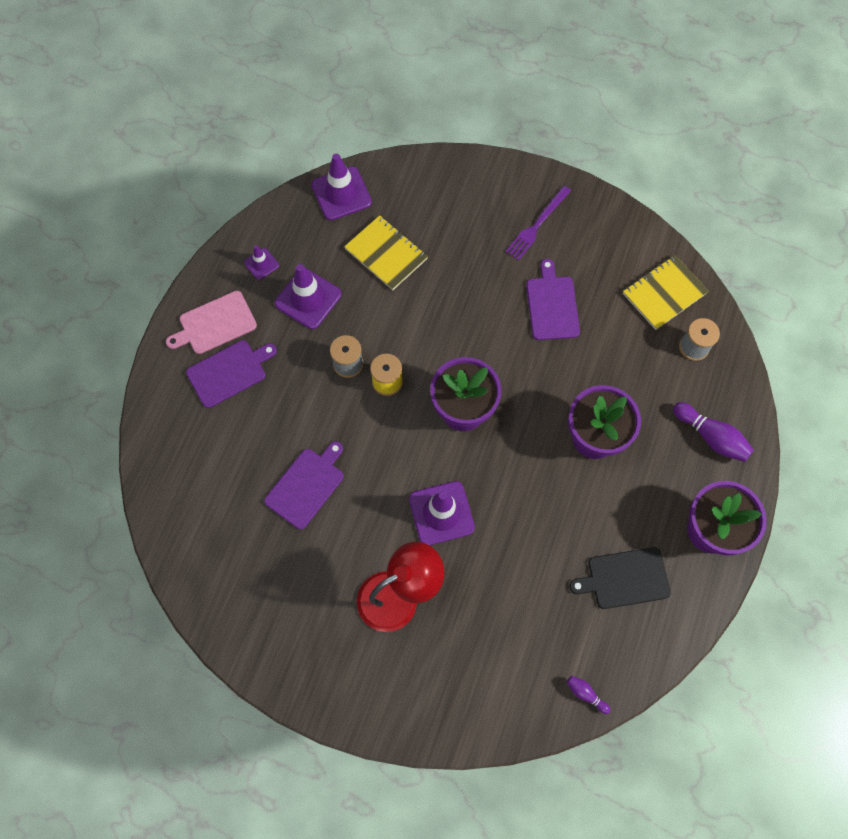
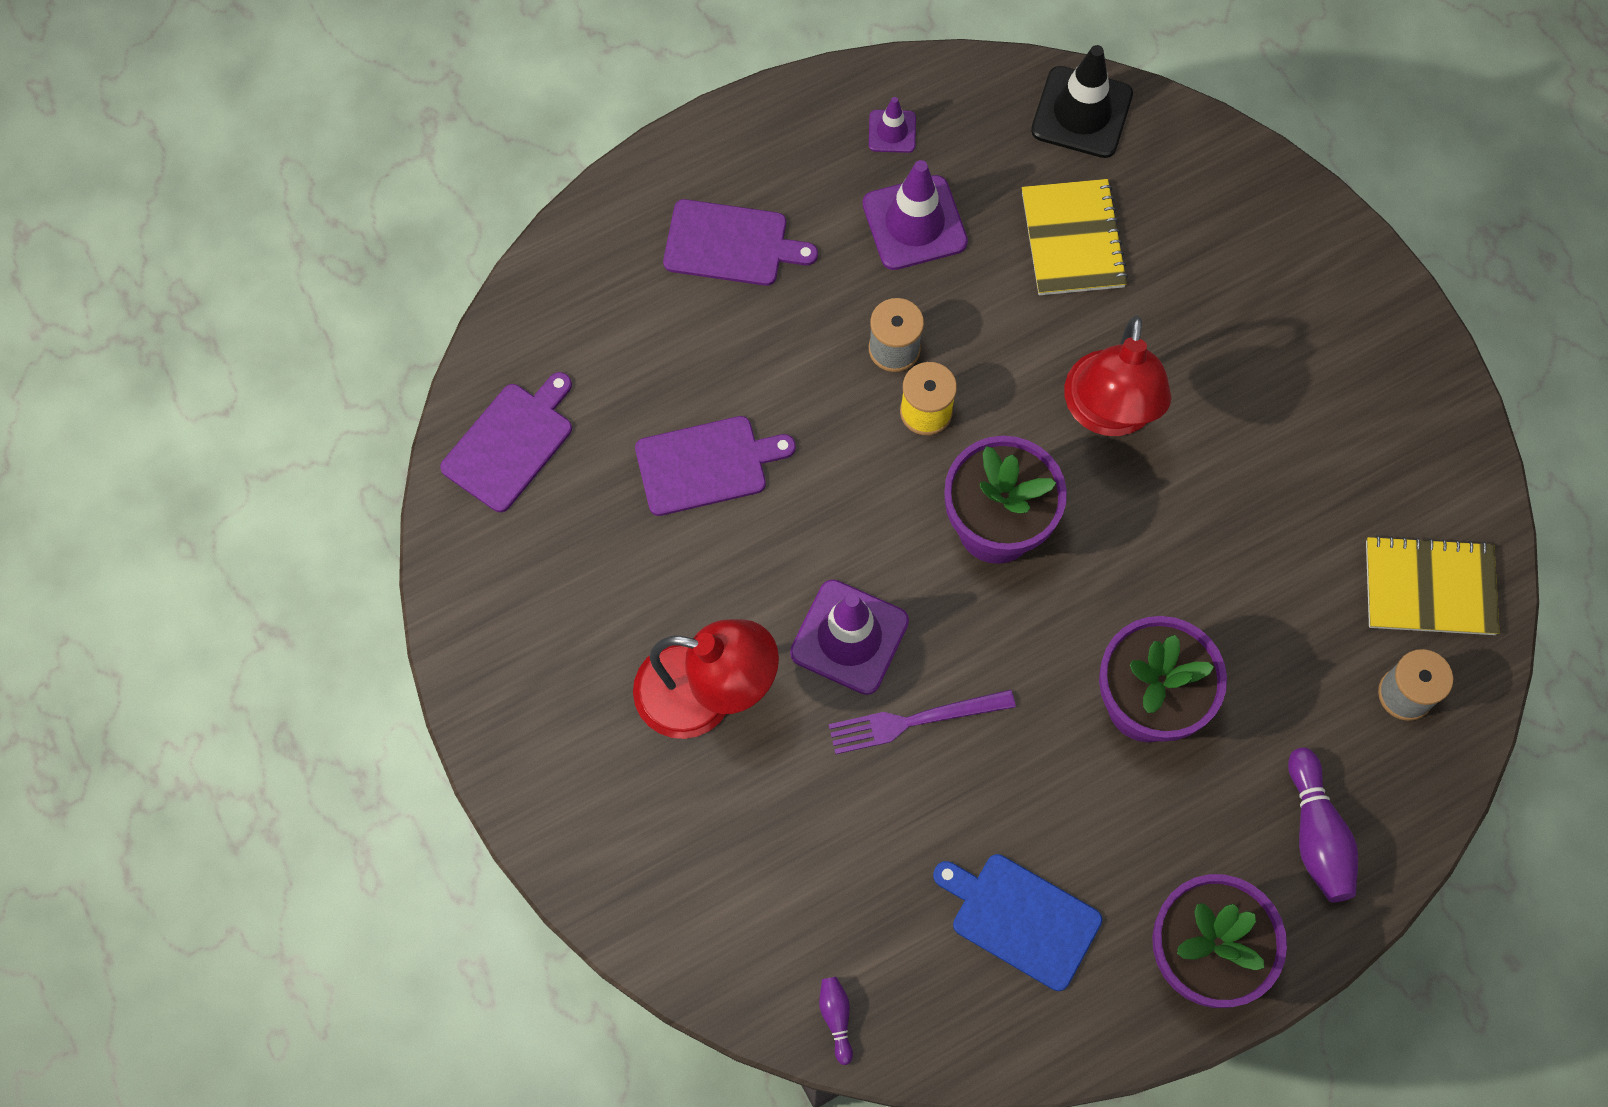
camera: 40 degrees right, 0 degrees up
pink cutting board [166,291,257,354] -> none
purple traffic cone [312,154,372,220] -> black traffic cone [1031,45,1133,158]
purple fork [505,186,571,261] -> purple fork moved to [829,689,1016,754]
purple cutting board [526,259,580,340] -> purple cutting board moved to [440,372,572,512]
black cutting board [569,547,671,609] -> blue cutting board [933,854,1102,991]
none -> red lamp [1064,316,1172,436]

